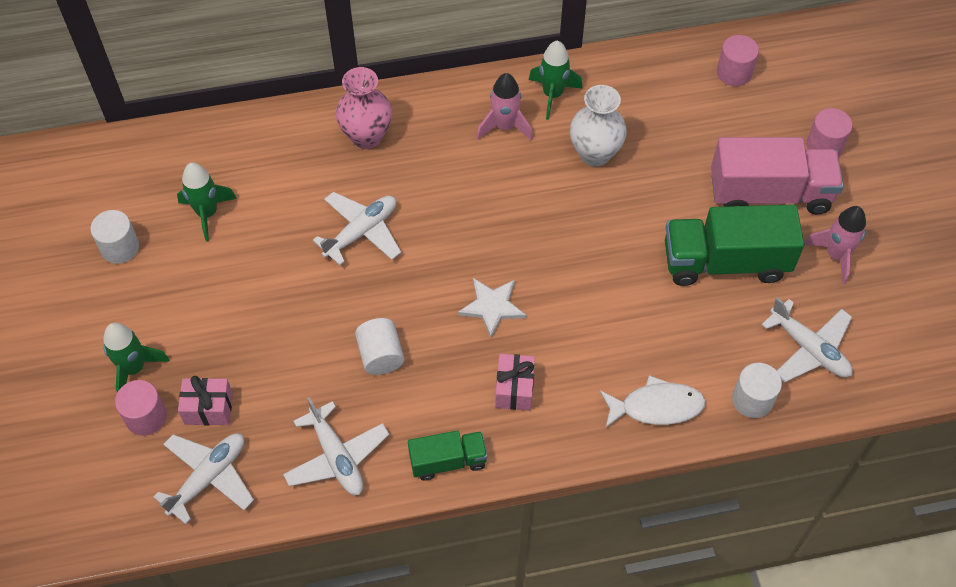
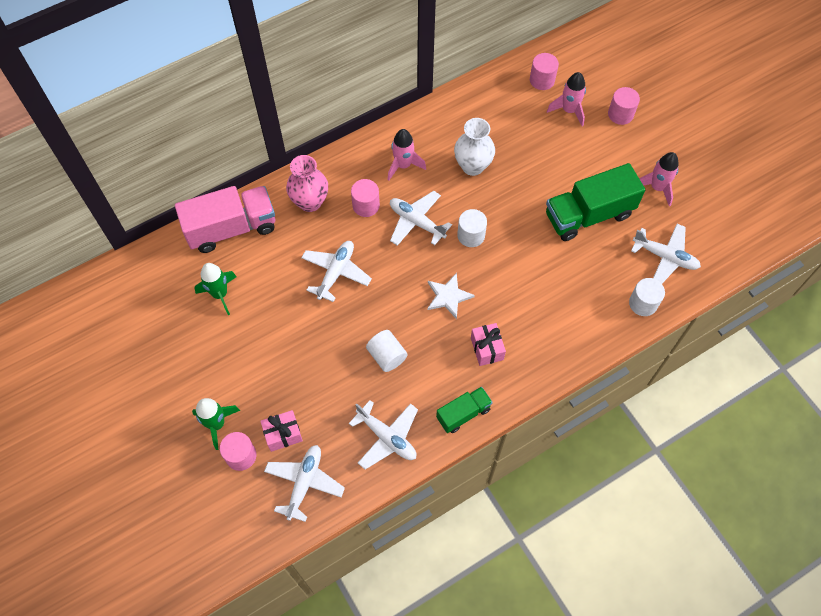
camera: 20 degrees left, 5 degrees up
white cylinder [90,210,139,264] -> white cylinder moved to [457,209,487,247]
green rocket [529,41,583,120] -> none
white fish [600,375,706,428] -> none
pink truck [711,137,844,215] -> pink truck moved to [175,186,275,253]
none -> pink cylinder [351,179,380,217]
none -> white plane [390,191,452,246]
none -> pink rocket [547,72,586,126]

